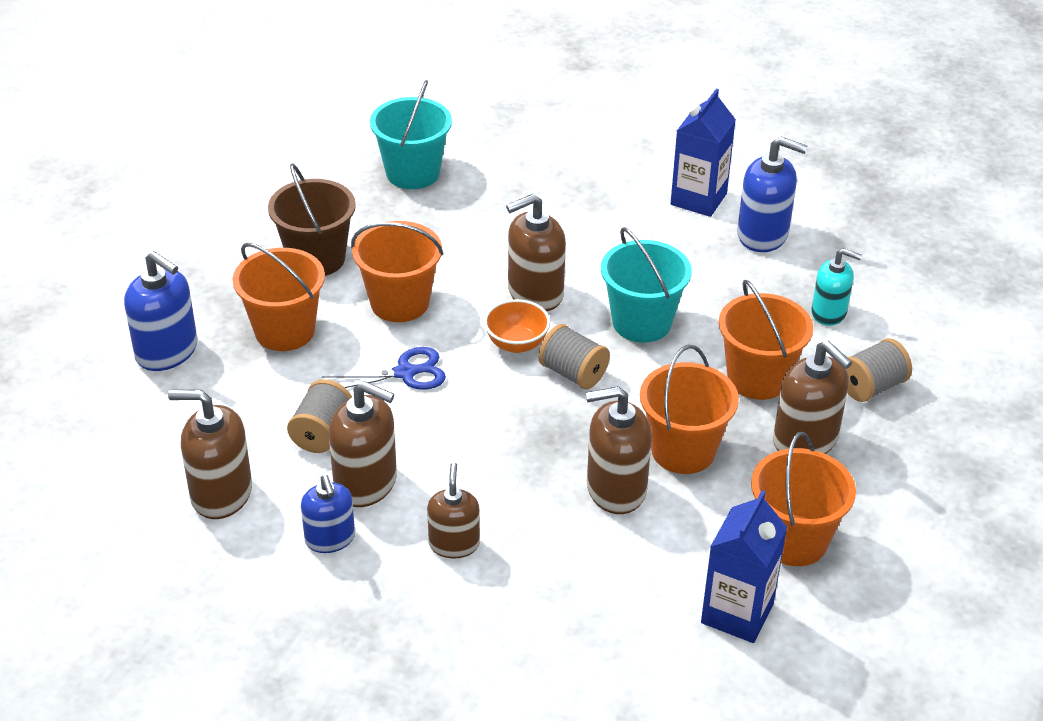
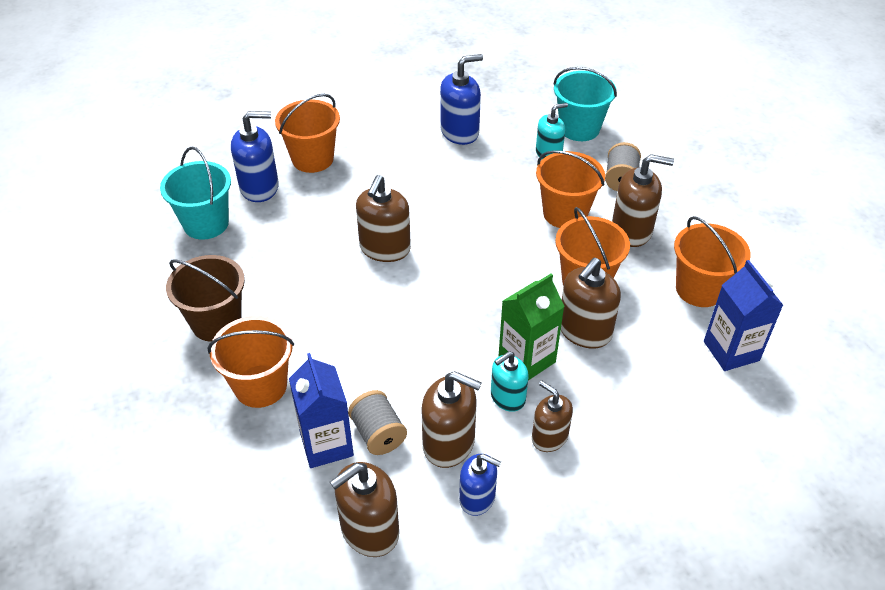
camera: 45 degrees left, 5 degrees up
blue soap dispenser [124,251,197,371] -> blue soap dispenser moved to [231,111,279,202]
blue scissors [322,347,446,390] -> none
brown soap dispenser [329,381,397,507] -> brown soap dispenser turned 45 degrees clockwise [421,371,482,468]
orange bucket [351,221,443,322] -> orange bucket moved to [275,94,340,173]
orange bowl [484,299,550,353] -> none
grey spool [538,324,610,389] -> none
turquoise bucket [601,227,692,343] -> turquoise bucket moved to [554,67,617,141]
blue carton [671,89,736,217] -> blue carton moved to [289,353,354,468]
none -> turquoise soap dispenser [491,351,529,412]
none -> green carton [498,273,565,381]

